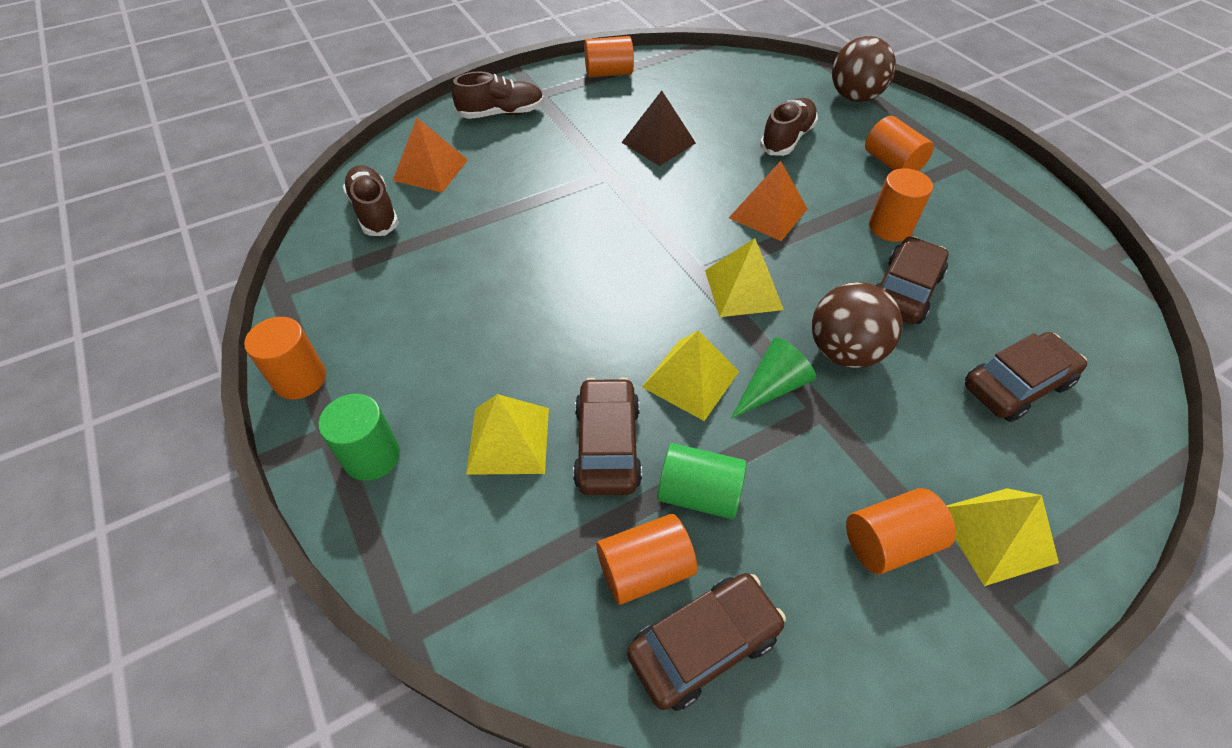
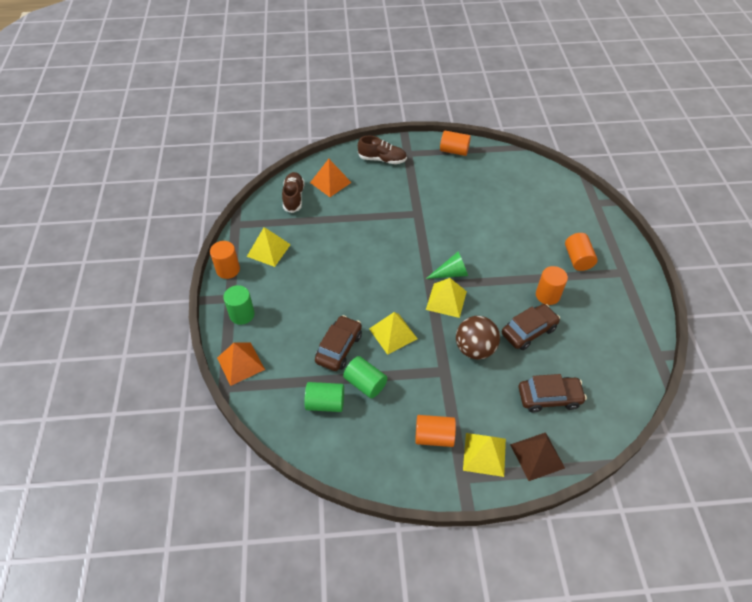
camera: 25 degrees right, 0 degrees up
yellow pyramid [466,394,549,475] -> yellow pyramid moved to [247,227,291,267]
orange cylinder [596,514,697,605] -> green cylinder [304,382,344,412]
brown pyramid [621,91,696,166] -> brown pyramid moved to [510,432,565,481]
brown car [627,573,786,711] -> none
orange pyramid [729,161,808,241] -> orange pyramid moved to [217,343,265,386]
green cone [731,337,816,419] -> green cone moved to [426,252,468,279]
brown shoe [760,98,818,156] -> none
brown ball [832,36,896,102] -> none

